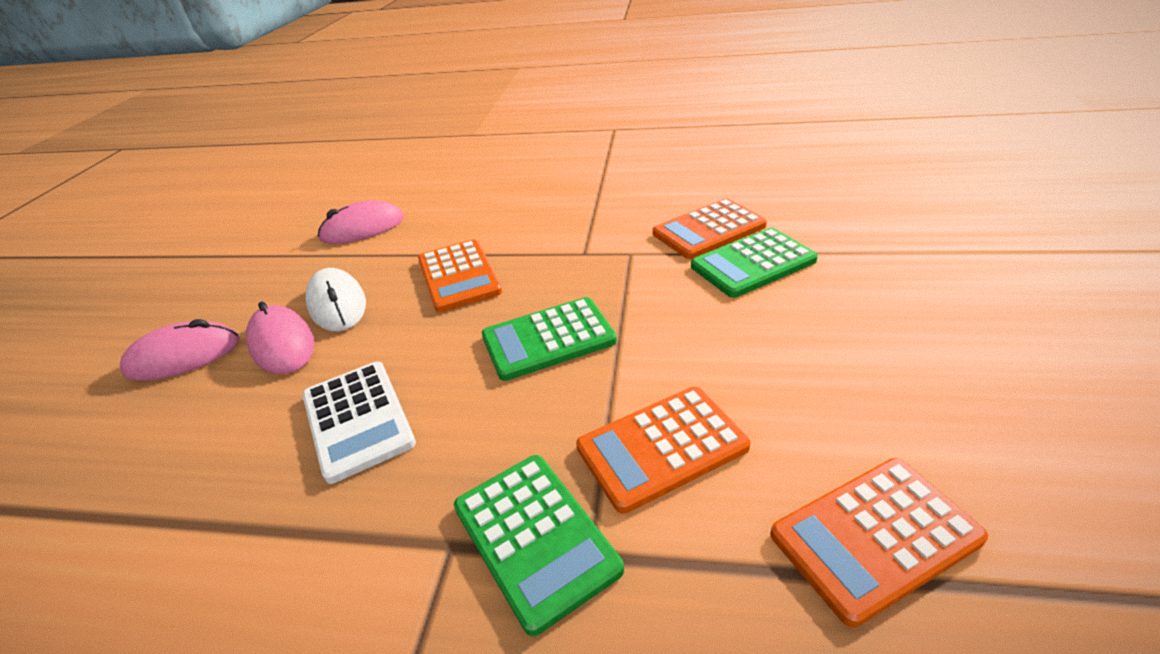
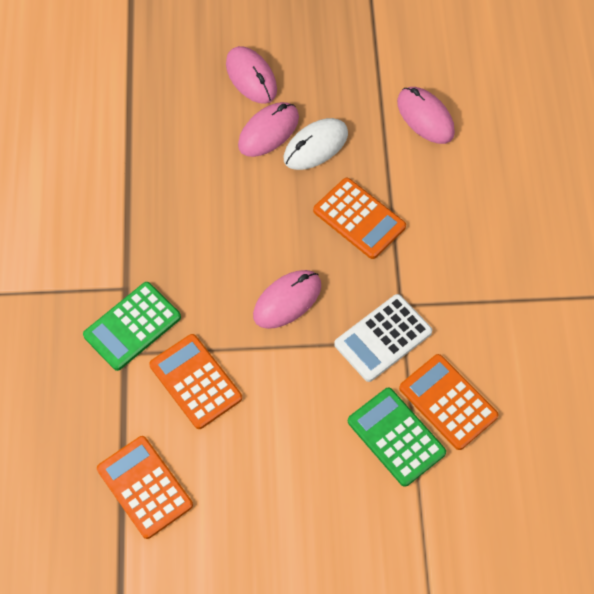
camera: 75 degrees right, 25 degrees up
white calculator [302,362,416,484] -> white calculator moved to [334,294,432,382]
orange calculator [418,239,502,312] -> orange calculator turned 105 degrees counterclockwise [313,178,406,259]
green calculator [482,297,617,381] -> pink mouse [253,270,321,329]

